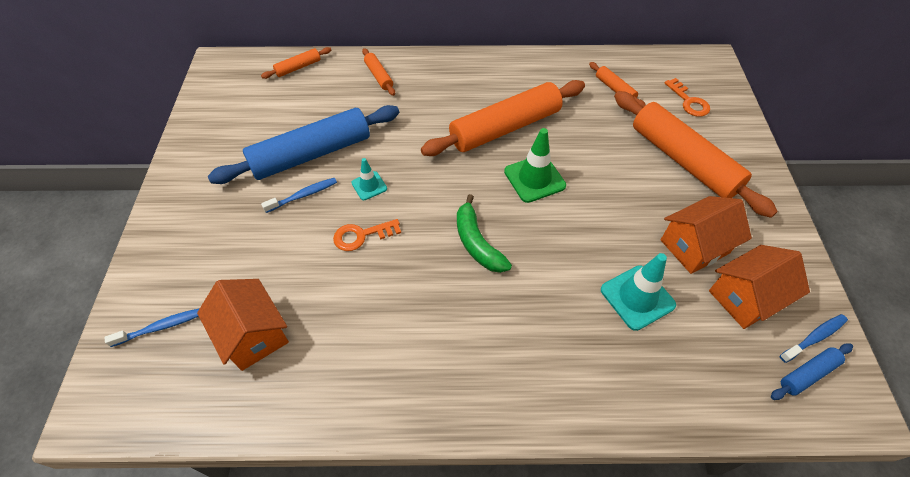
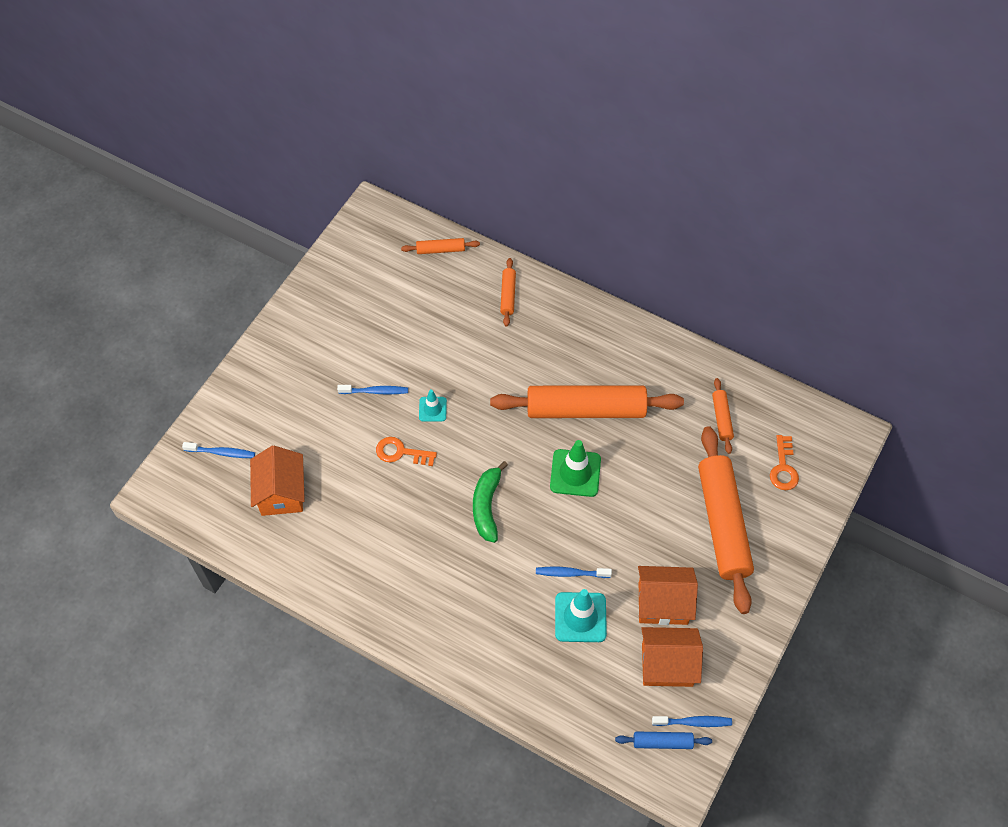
camera: 30 degrees right, 5 degrees up
blue rolling pin [208,105,399,184] -> none
none -> blue toothbrush [536,567,612,578]

